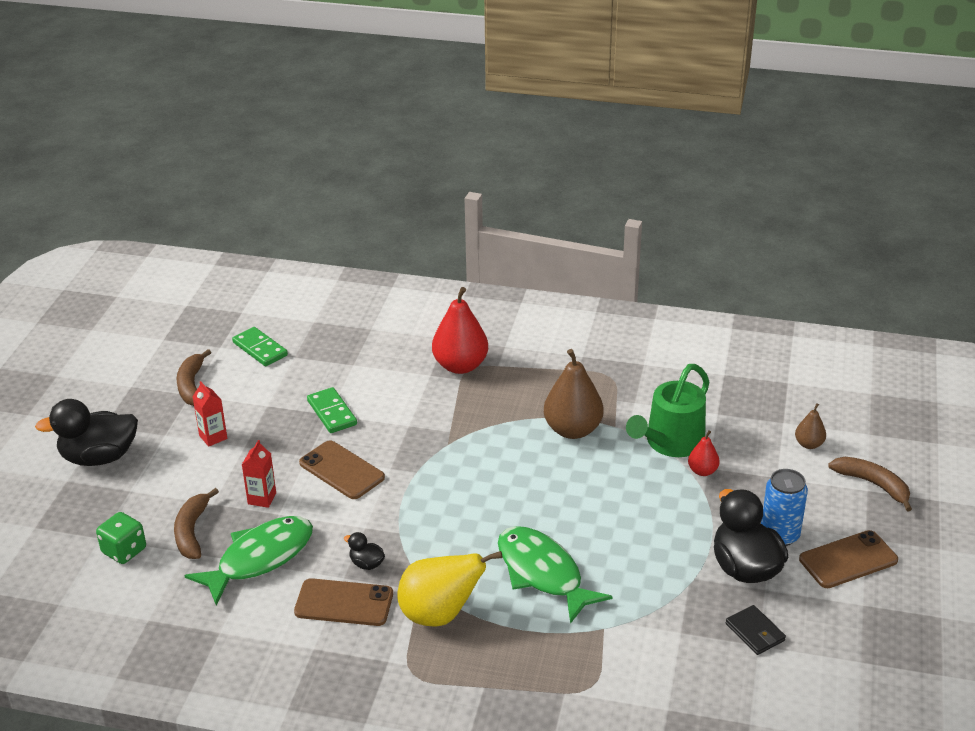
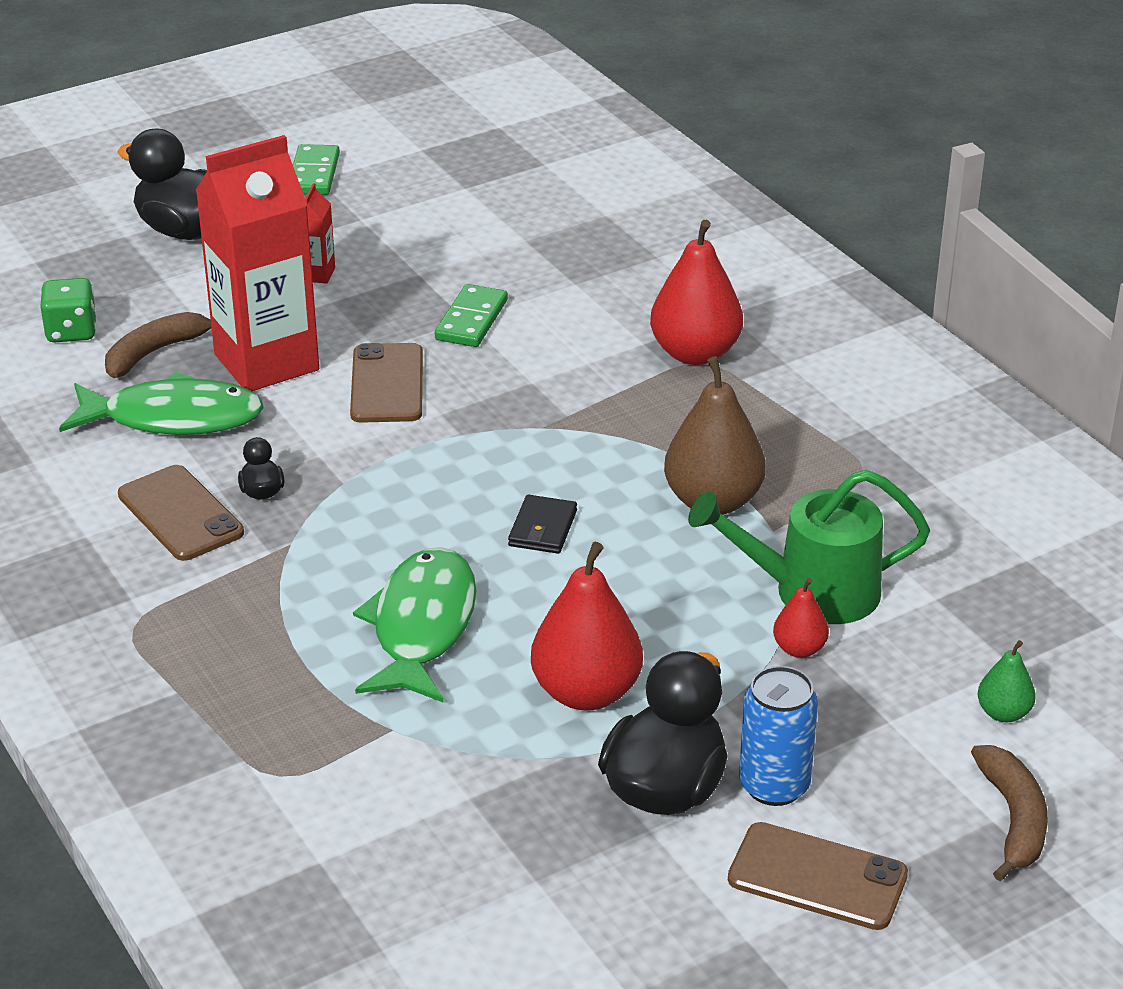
camera: 45 degrees right, 0 degrees up
brown banana [177,349,211,406] -> none
green domino [232,327,288,366] -> green domino moved to [293,144,340,195]
red carton [242,440,276,508] -> red carton [196,135,319,391], size x2.42
yellow pear [398,551,502,627] -> none
black wallet [726,605,786,655] -> black wallet moved to [508,495,577,554]
brown pear [795,403,826,449] -> green pear [978,640,1036,722]
none -> red pear [531,542,643,710]

